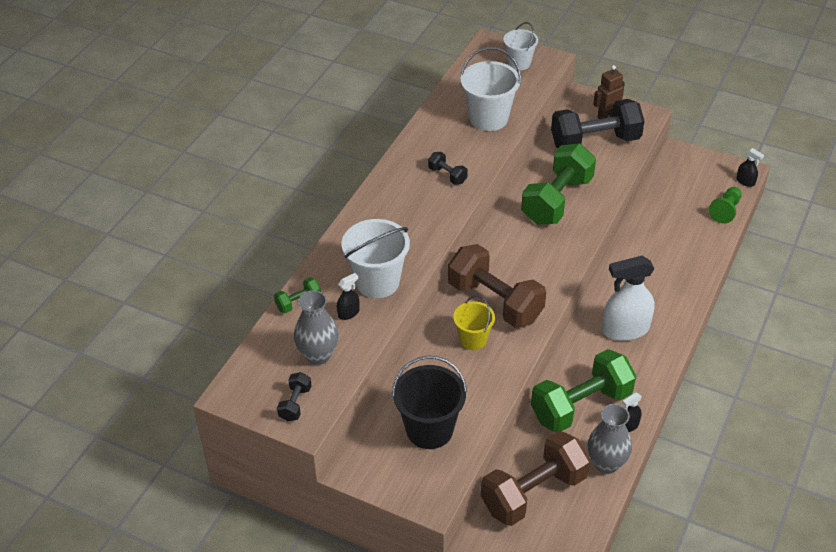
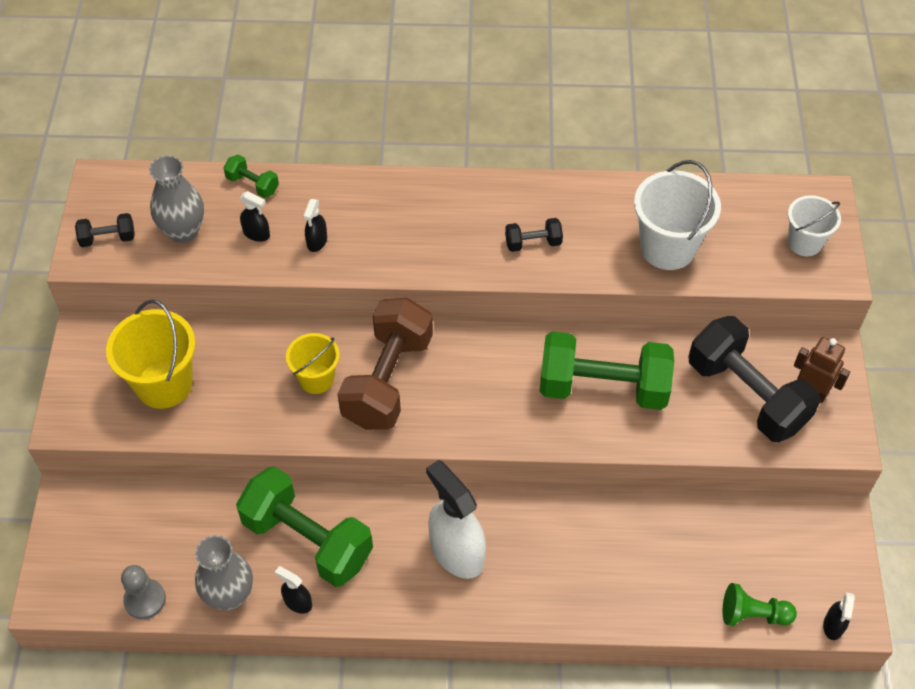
camera: 65 degrees right, 10 degrees up
white bucket [342,219,410,298] -> black spray bottle [303,199,327,252]
black bucket [392,356,467,449] -> yellow bucket [106,300,196,409]
black dumbbell [428,152,468,185] -> black dumbbell turned 60 degrees clockwise [505,218,563,252]
brown dumbbell [481,431,590,526] -> none
none -> grey pawn [121,565,166,619]

